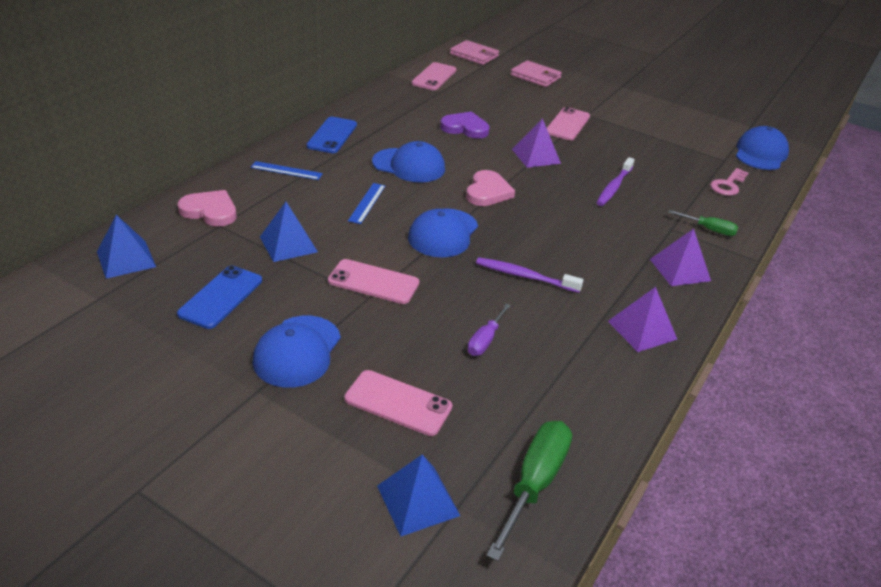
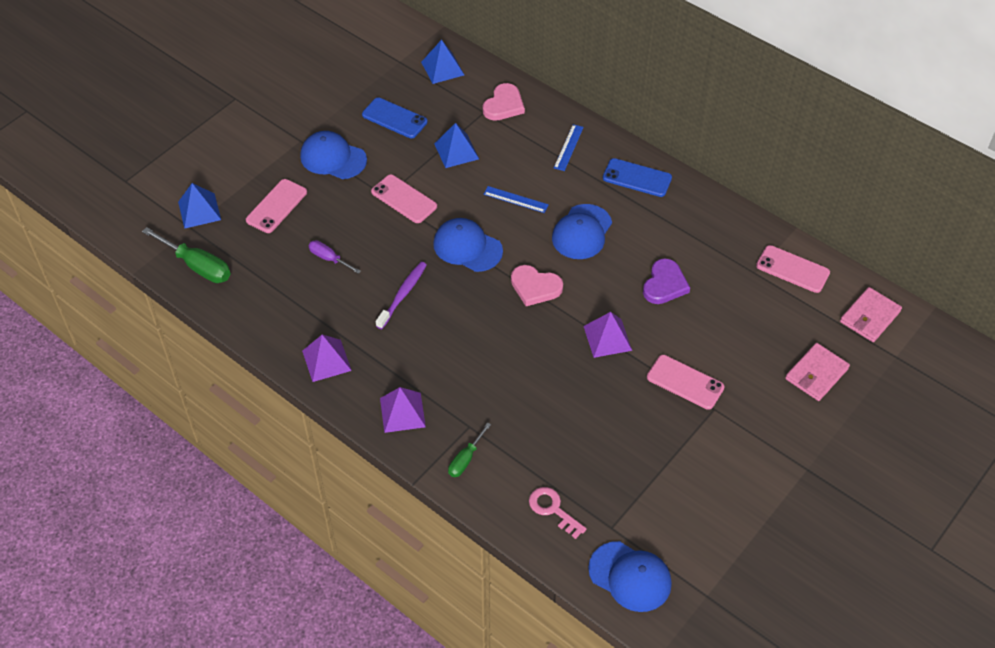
camera: 100 degrees right, 15 degrees up
pink phone [328,259,419,304] -> pink phone turned 75 degrees counterclockwise [371,174,437,223]
purple toothbrush [596,157,635,206] -> none

